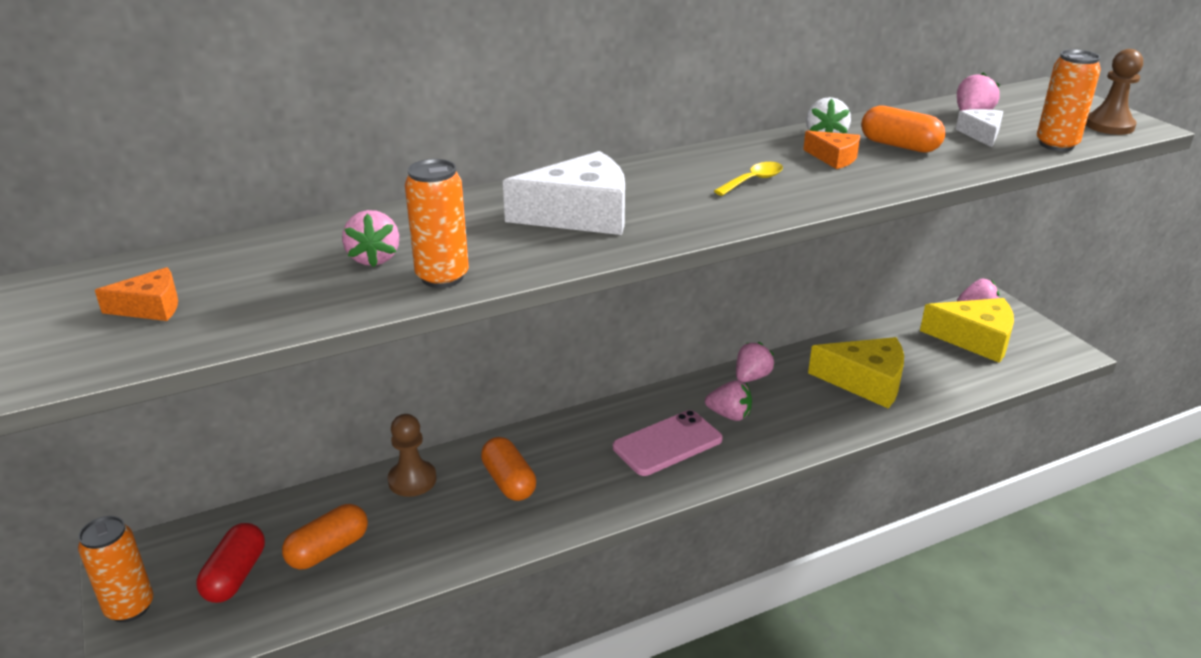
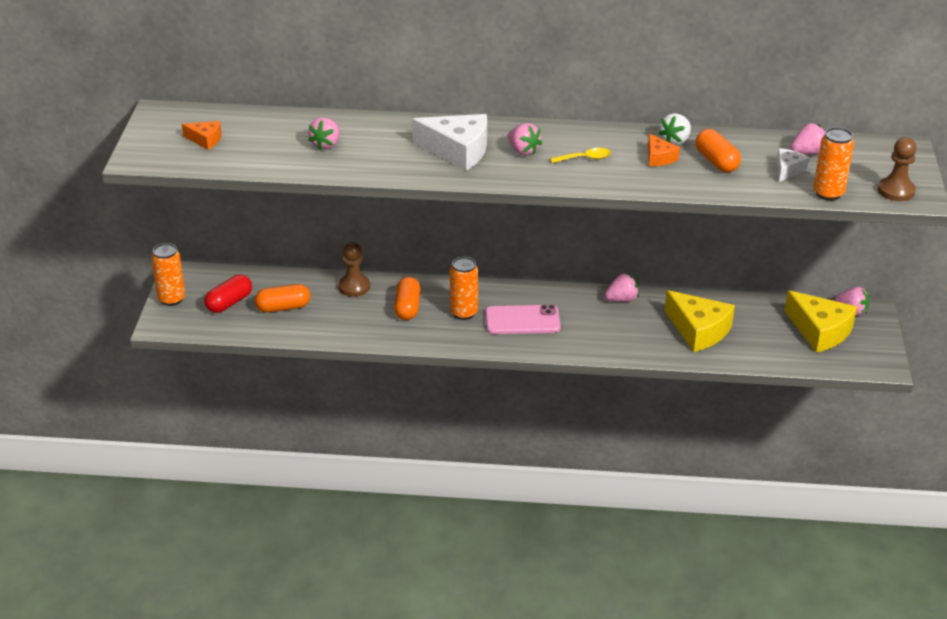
camera: 30 degrees right, 5 degrees up
orange can [405,159,469,288] -> orange can moved to [450,257,478,320]
pink strawberry [705,380,752,421] -> pink strawberry moved to [508,123,542,156]

